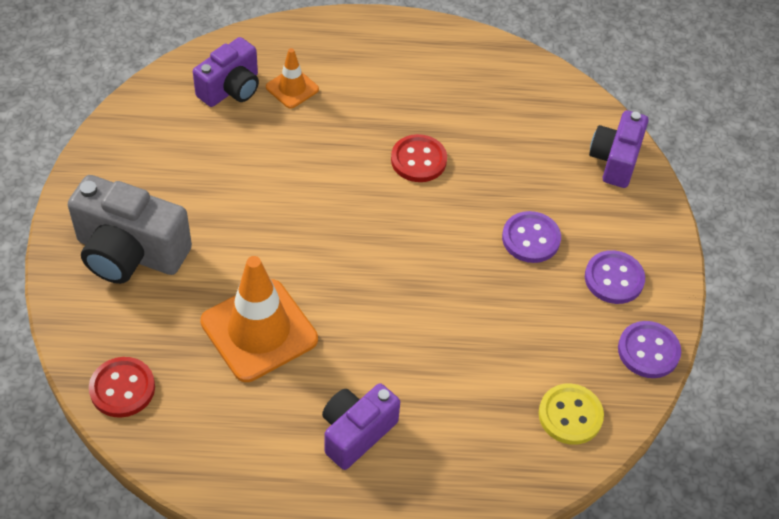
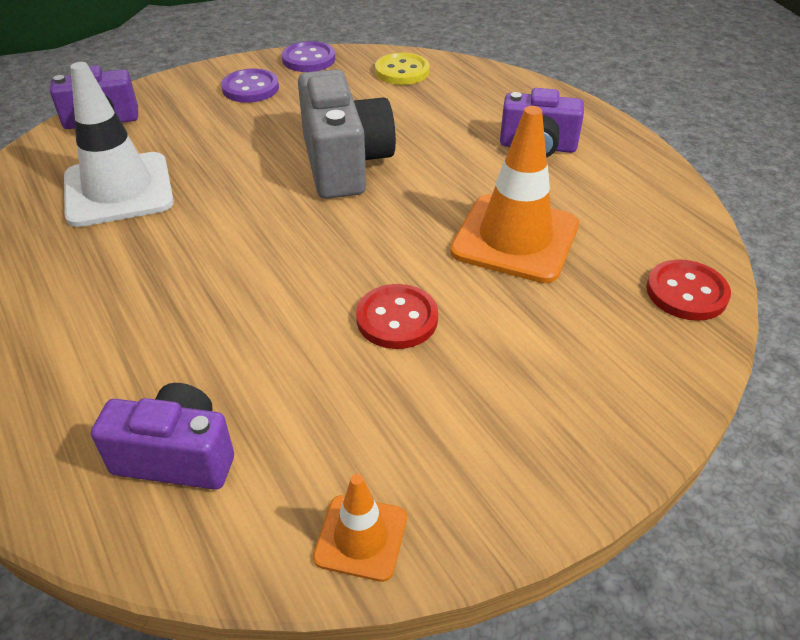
camera: 120 degrees left, 10 degrees down
grey camera [68,175,192,284] -> grey camera moved to [298,69,396,199]
orange traffic cone [266,48,319,109] -> orange traffic cone moved to [313,474,407,582]
red button [391,134,447,182] -> red button moved to [356,284,438,349]
purple button [502,211,561,263] -> none
none -> white traffic cone [64,62,174,227]

